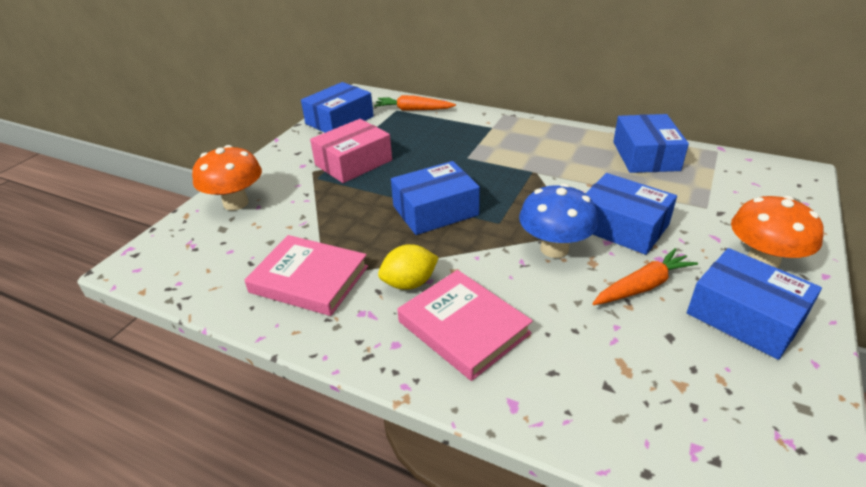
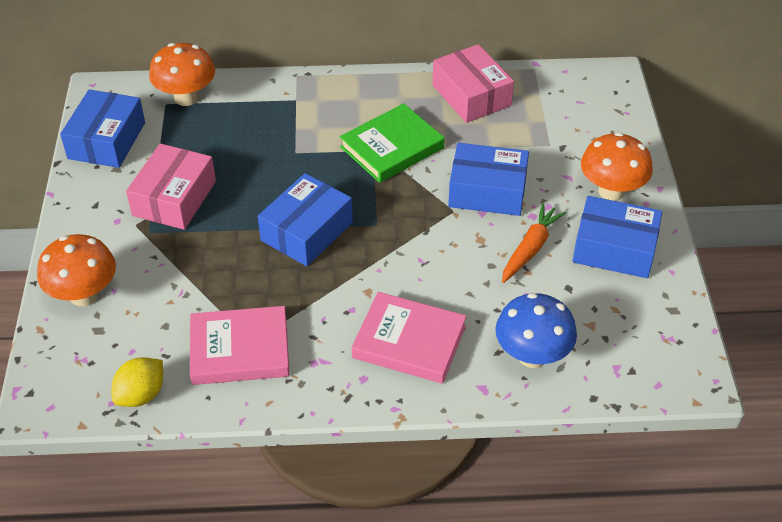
camera: 30 degrees left, 10 degrees up
orange carrot [374,95,456,111] -> orange mushroom [149,43,215,106]
yellow lemon [378,244,439,290] -> yellow lemon moved to [112,357,163,407]
blue mushroom [519,184,598,258] -> blue mushroom moved to [496,293,577,368]
blue box [613,114,689,173] -> pink box [432,44,514,123]
none -> green book [340,103,444,183]

